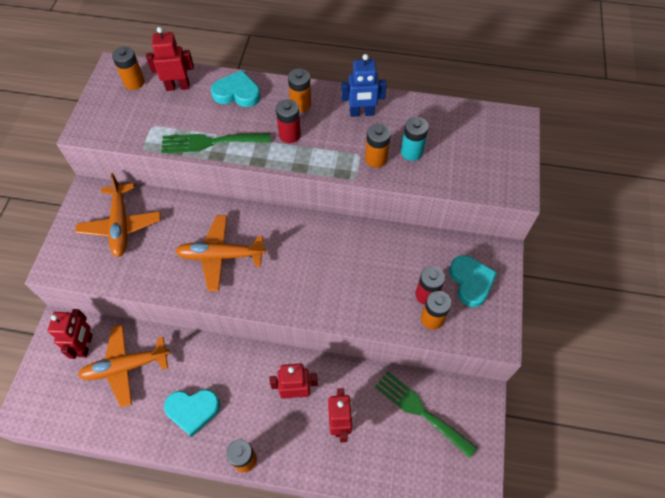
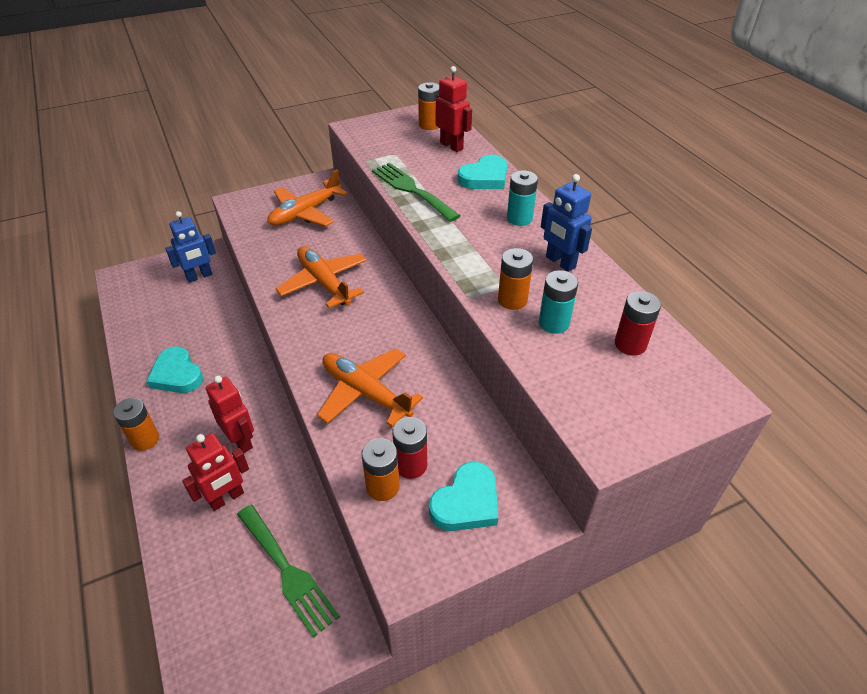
camera: 55 degrees right, 15 degrees down
red robot [48,309,92,359] -> blue robot [165,211,216,283]
orange plane [78,324,170,408] -> orange plane moved to [317,348,423,427]
turquoise heart [211,70,261,107] -> turquoise heart turned 75 degrees clockwise [458,155,507,189]
red battery [276,99,301,143] -> red battery moved to [615,291,661,356]
orange battery [288,68,311,112] -> turquoise battery [507,170,538,226]
green fork [375,371,477,458] -> green fork turned 135 degrees clockwise [237,505,340,638]

